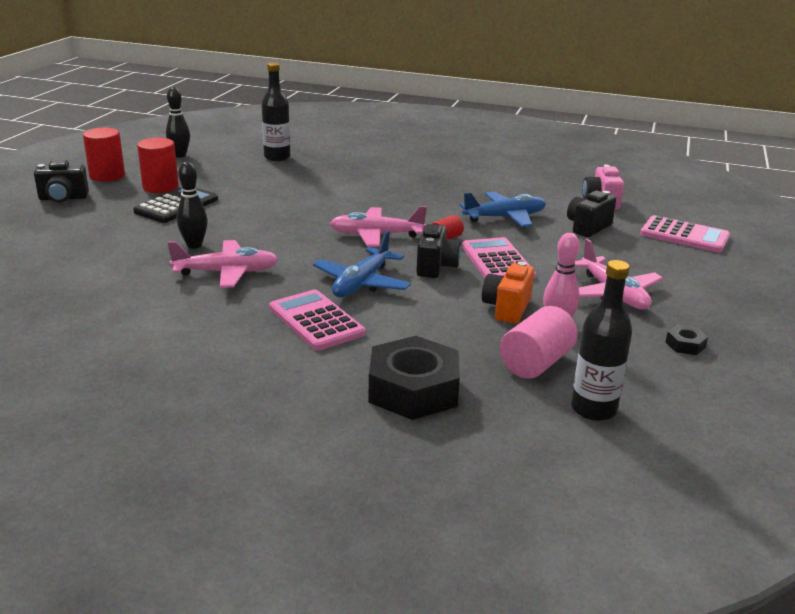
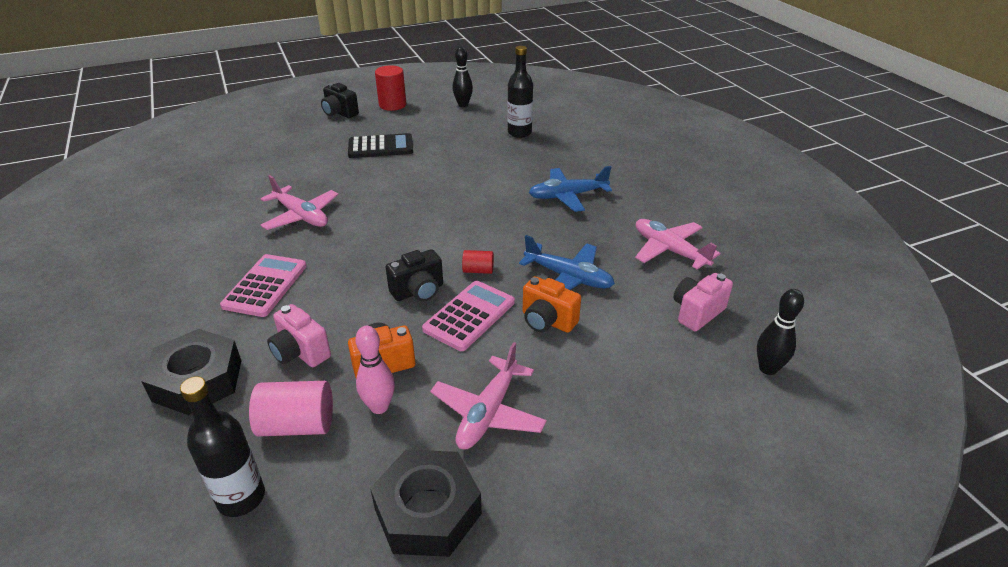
camera: 50 degrees right, 10 degrees up
red cylinder [137,138,179,193] -> none
black bowling pin [177,162,208,248] -> black bowling pin moved to [757,289,804,375]
blue plane [313,231,411,297] -> blue plane moved to [529,166,612,212]
pink plane [330,206,427,247] -> pink plane moved to [635,219,721,269]
black camera [567,190,616,237] -> none
pink calculator [640,215,730,253] -> none
black nut [666,325,708,355] -> black nut [370,450,482,557], size x2.34
none -> pink camera [267,304,331,367]
none -> orange camera [523,276,581,333]

